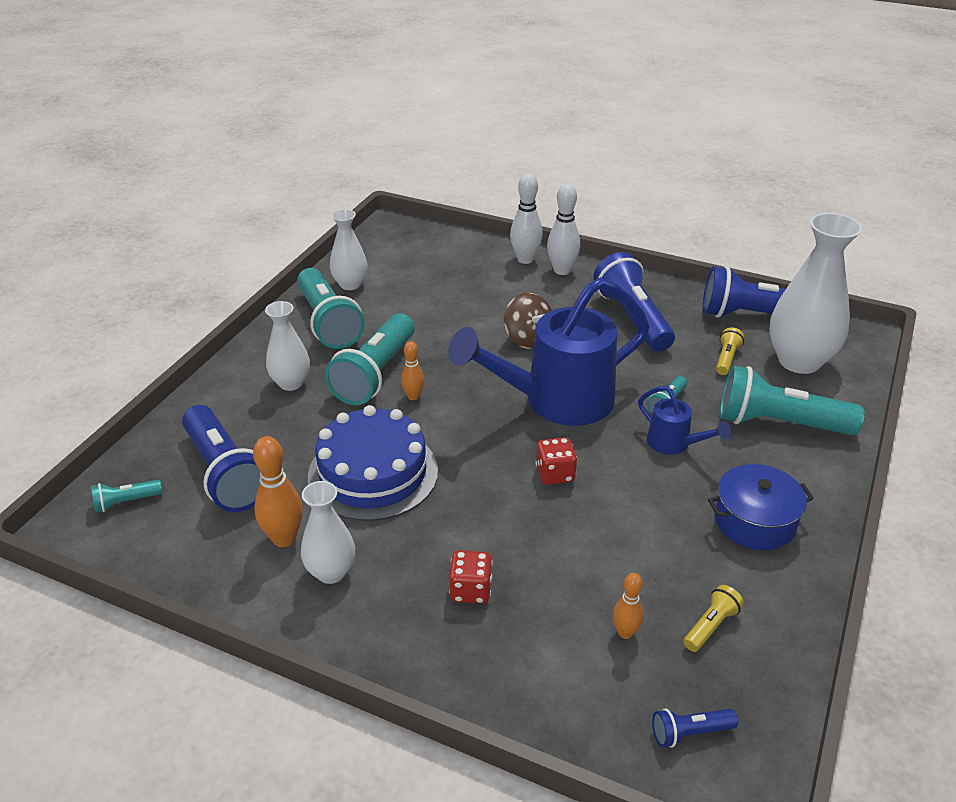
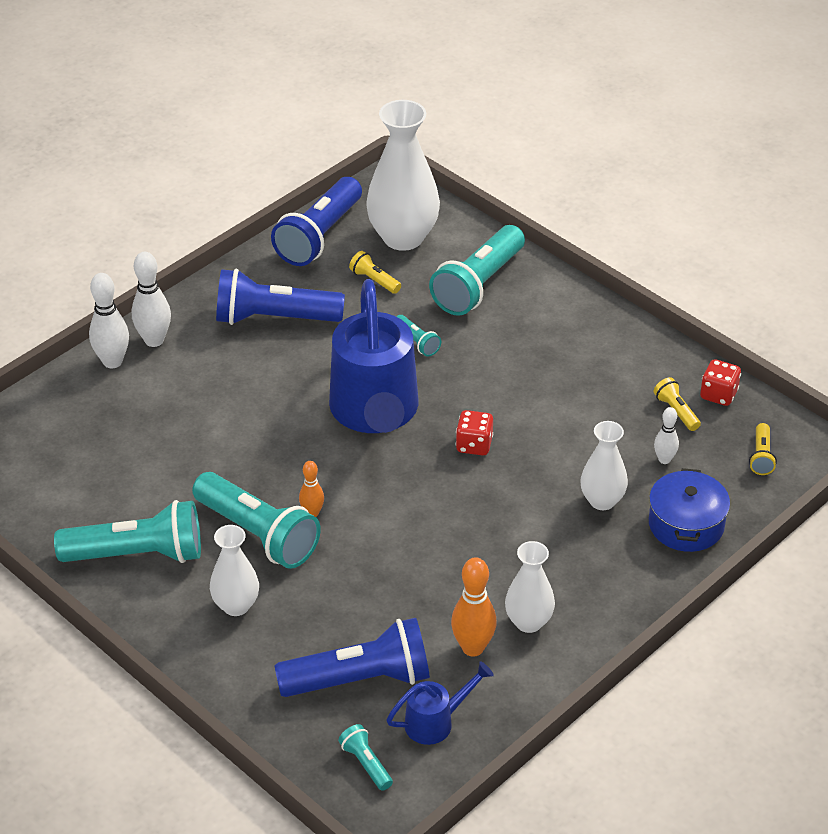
camera: 70 degrees left, 5 degrees up
turquoise flashlight [91,480,162,513] -> turquoise flashlight turned 150 degrees clockwise [338,724,393,791]
blue cake [308,405,438,521] -> none
white vase [330,209,367,290] -> white vase moved to [580,421,628,510]
red dice [449,550,493,604] -> red dice moved to [700,359,741,406]
brown spinning top [504,293,552,349] -> none
orange bowling pin [613,573,644,639] -> white bowling pin [654,407,679,464]
blue watering can [638,386,731,455] -> blue watering can moved to [386,661,494,745]
blue flashlight [652,709,738,747] -> yellow flashlight [749,423,777,475]
blue pot [708,464,814,550] -> blue pot moved to [649,468,730,552]

